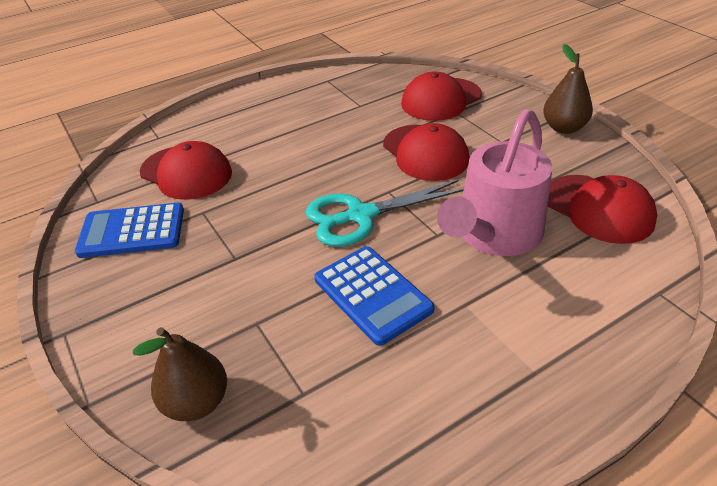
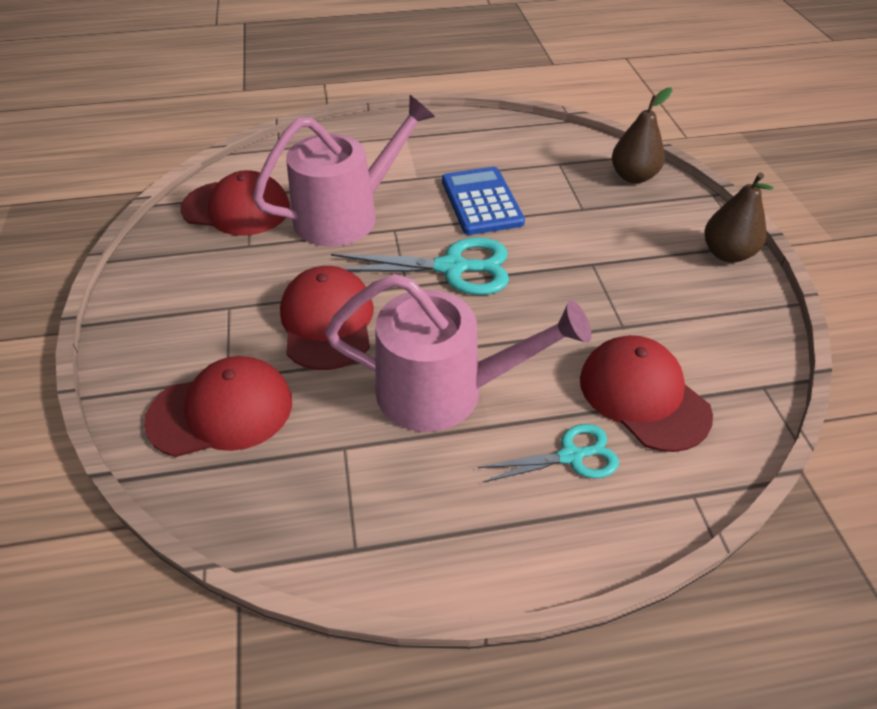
camera: 160 degrees left, 5 degrees up
blue calculator [75,203,184,258] -> none
brown pear [543,44,593,134] -> brown pear moved to [704,173,773,262]
red cap [548,175,657,244] -> red cap turned 120 degrees clockwise [180,170,290,236]
none -> pink watering can [325,274,592,432]
none -> turquoise scissors [478,424,619,483]

